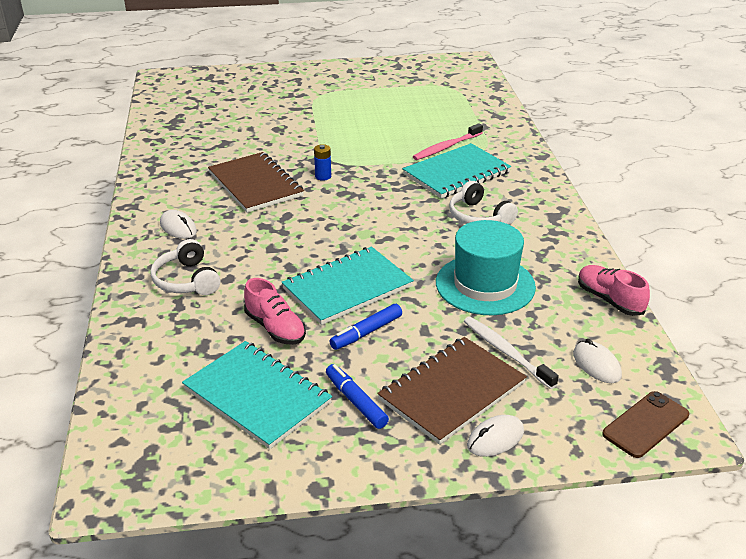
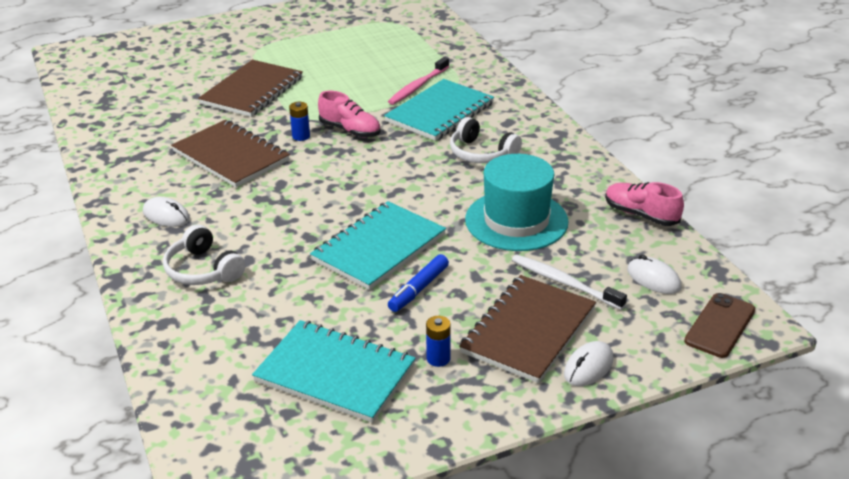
camera: 15 degrees left, 0 degrees up
pink shoe [244,278,306,345] -> pink shoe moved to [318,91,381,137]
blue marker [326,364,389,429] -> blue battery [426,316,451,367]
none -> brown notebook [198,60,303,117]

